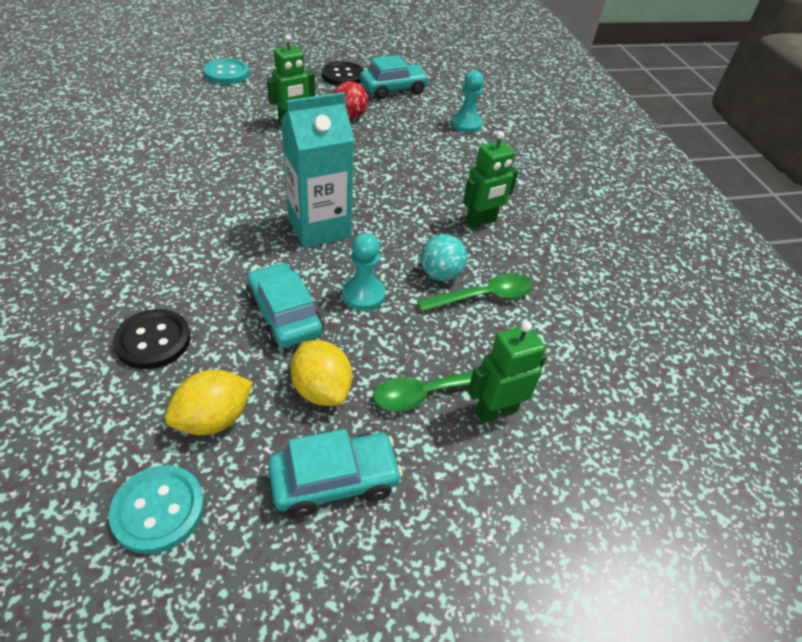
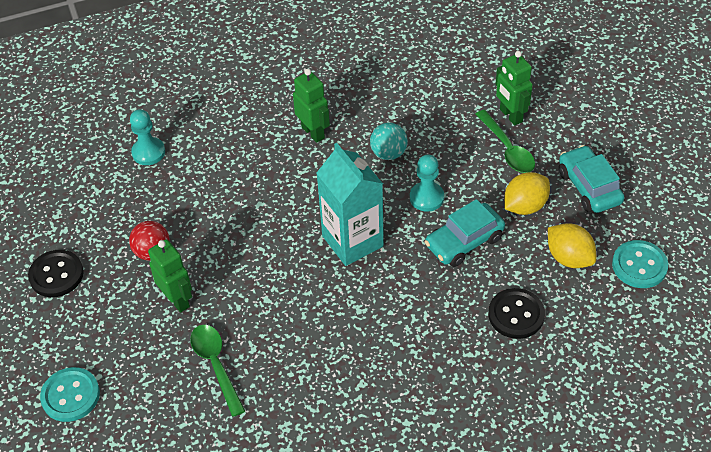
camera: 90 degrees left, 5 degrees up
turquoise car [360,55,429,99] -> none
green spoon [417,273,533,312] -> green spoon moved to [190,325,245,417]

